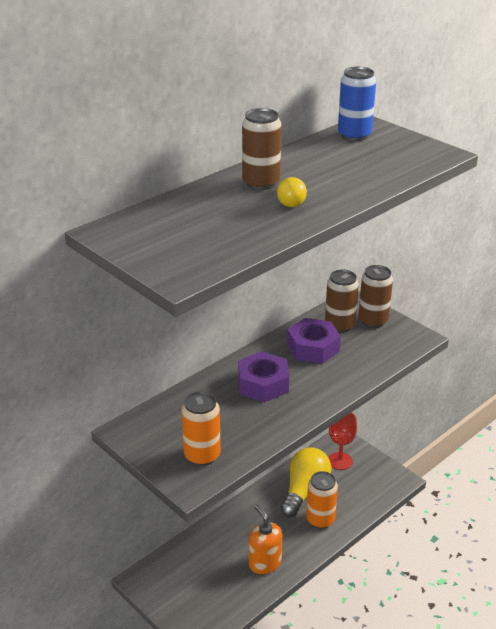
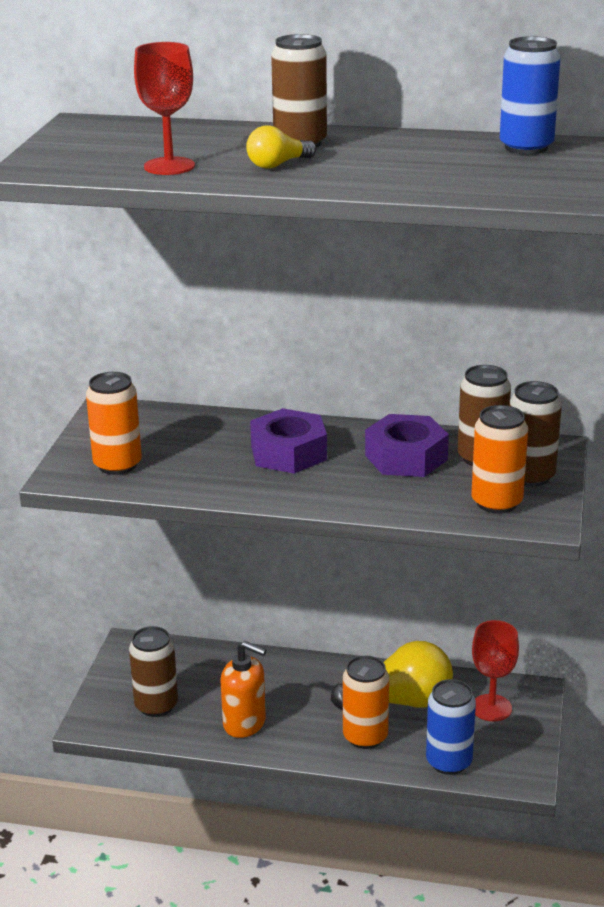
camera: 55 degrees right, 5 degrees down
orange soap dispenser [249,505,282,574] -> orange soap dispenser turned 90 degrees clockwise [221,641,266,738]
none -> brown can [129,626,178,717]
none -> red goblet [134,42,195,175]
none -> blue can [426,679,476,775]
none -> orange can [471,405,528,514]

